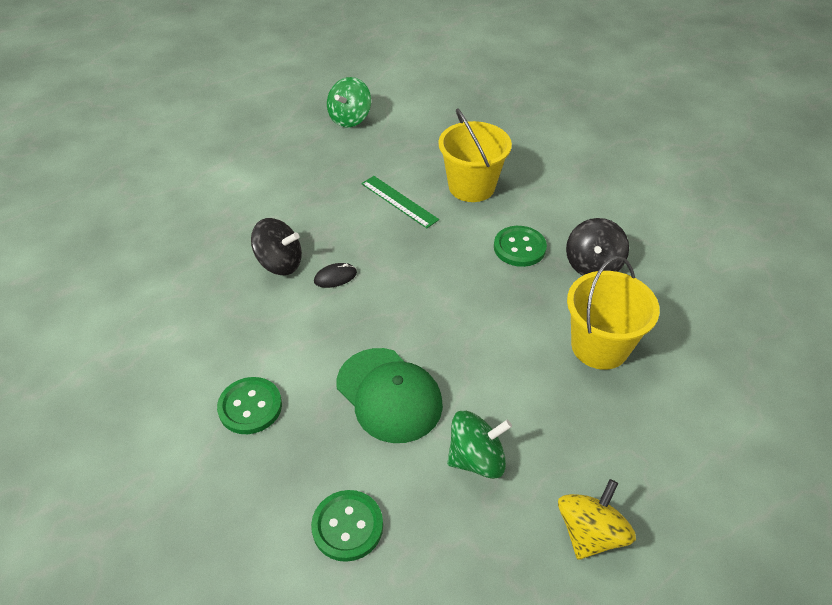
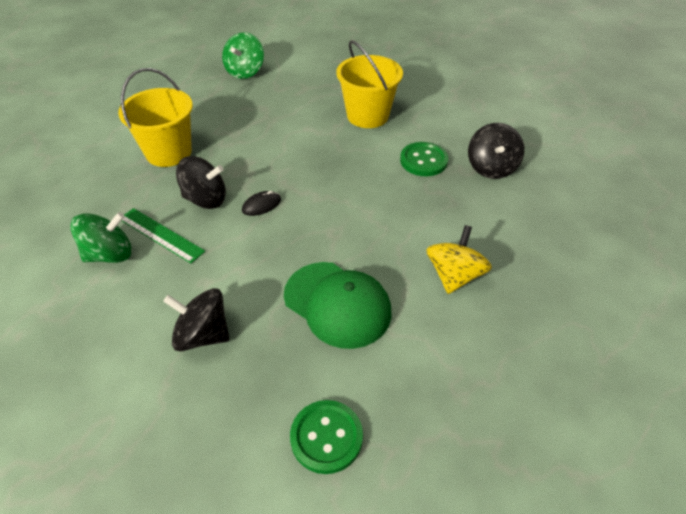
camera: 10 degrees left, 0 degrees up
green button [217,377,282,434] -> black spinning top [163,288,230,351]
green ruler [361,176,439,228] -> green ruler moved to [121,208,205,263]
green spinning top [447,411,512,479] -> green spinning top moved to [70,212,132,263]
yellow spinning top [558,479,636,560] -> yellow spinning top moved to [426,225,492,294]
yellow bucket [567,256,660,370] -> yellow bucket moved to [118,68,193,167]

